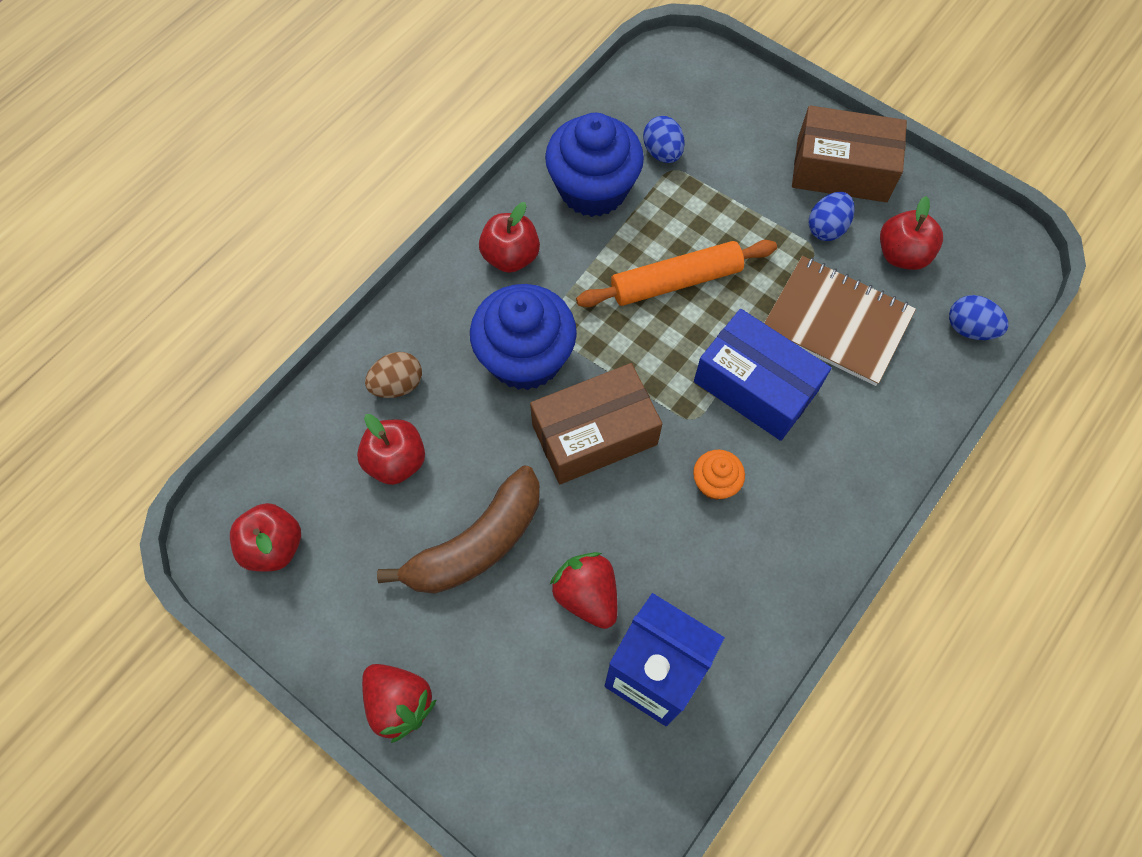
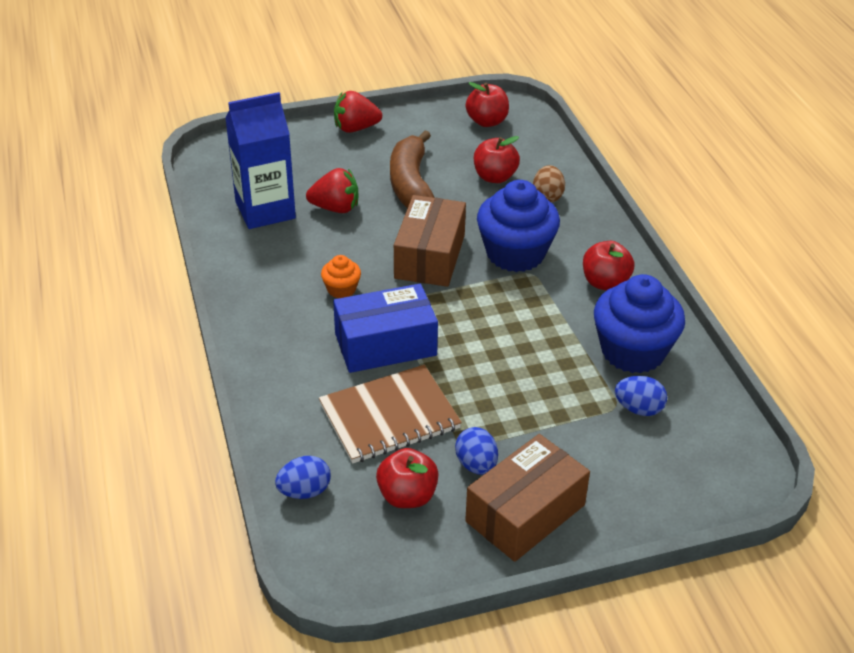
camera: 125 degrees right, 25 degrees down
orange rolling pin [576,240,777,307] -> none

